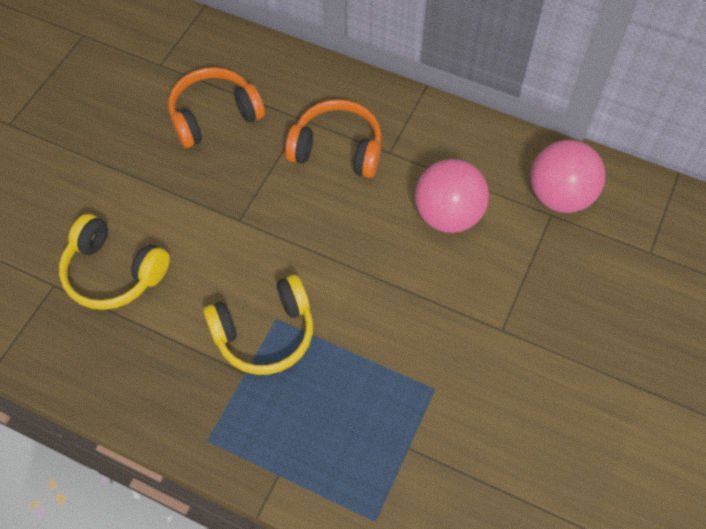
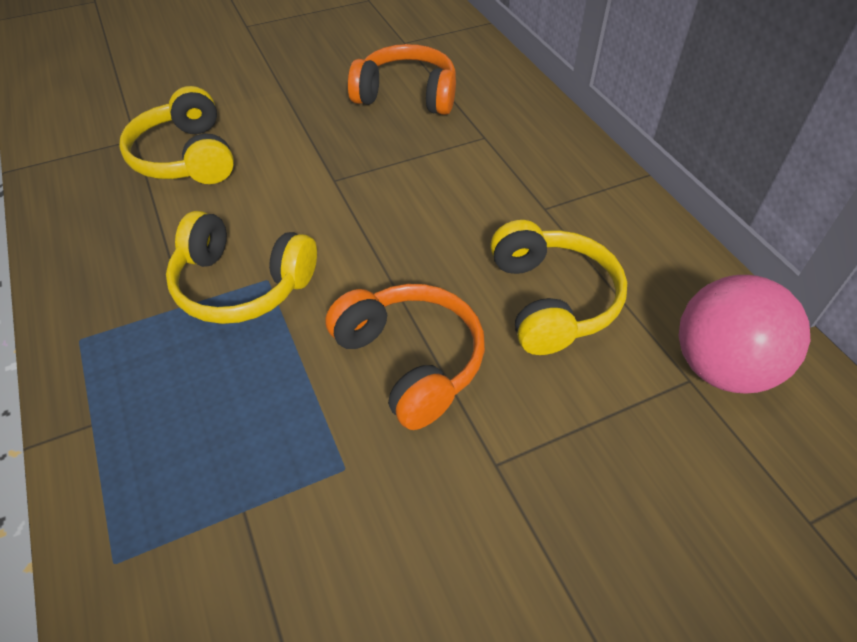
camera: 40 degrees right, 10 degrees down
orange headphones [285,99,381,178] -> orange headphones moved to [325,284,485,430]
pink ball [415,159,489,233] -> yellow headphones [490,220,627,355]

